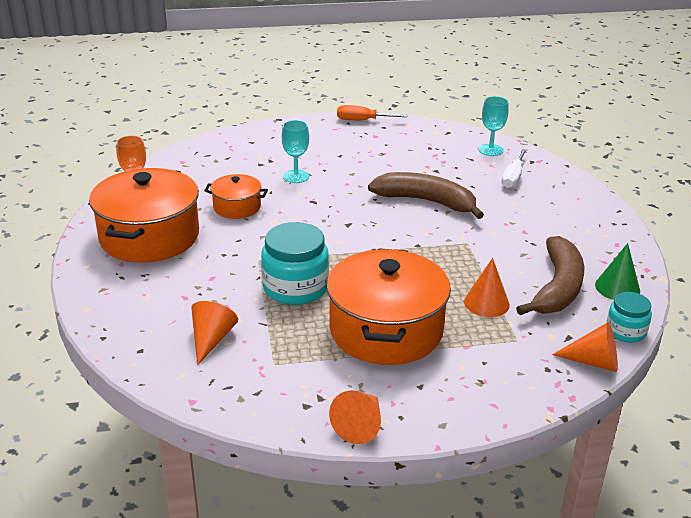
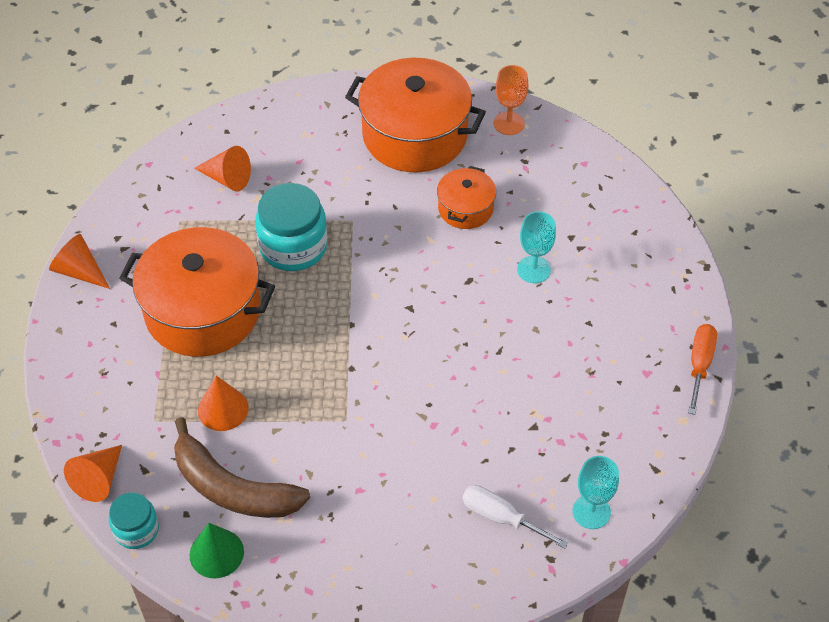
camera: 100 degrees right, 20 degrees up
brown banana [368,172,484,219] -> none

